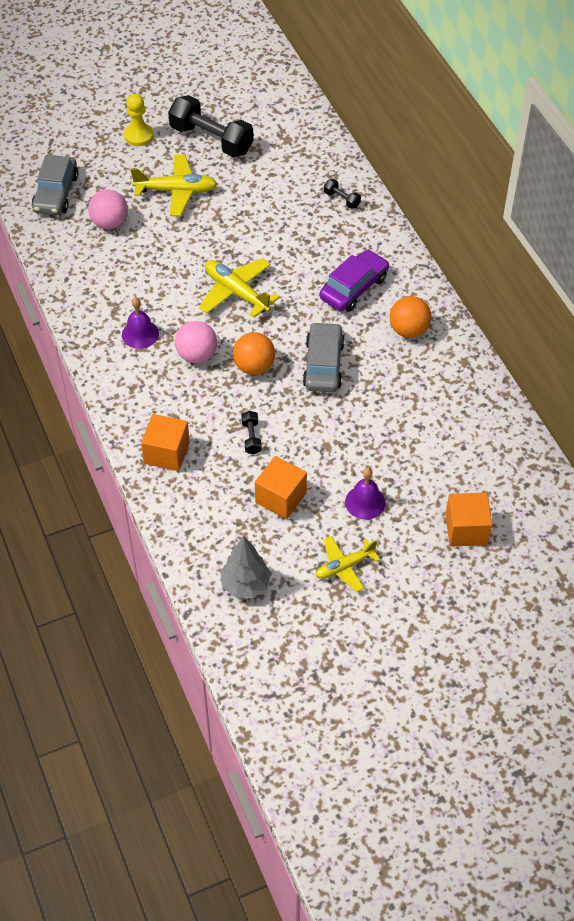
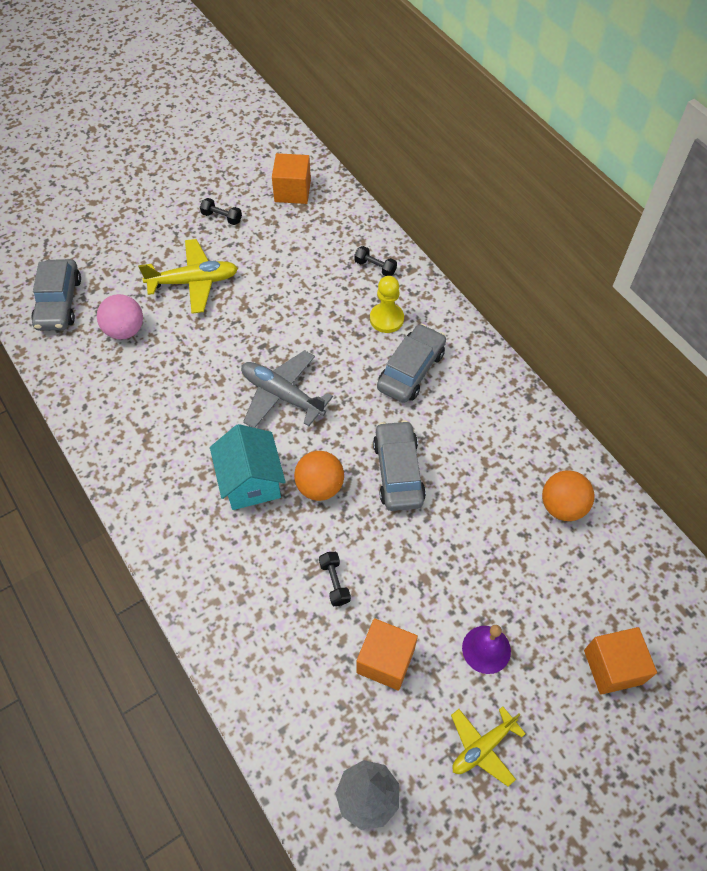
camera: 10 degrees left, 5 degrees up
purple bell [122,297,159,349] -> none
yellow pawn [124,94,153,146] -> yellow pawn moved to [370,276,404,333]
orange cube [141,414,190,471] -> orange cube moved to [272,153,311,204]
black dumbbell [168,95,254,157] -> black dumbbell [200,198,242,225], size x0.44
pink ball [175,321,217,363] -> turquoise house [210,424,286,510]
yellow plane [199,258,280,317] -> grey plane [241,350,333,428]
purple car [319,249,389,311] -> grey car [377,324,446,403]
orange ball [390,296,431,338] -> orange ball moved to [542,470,594,521]

